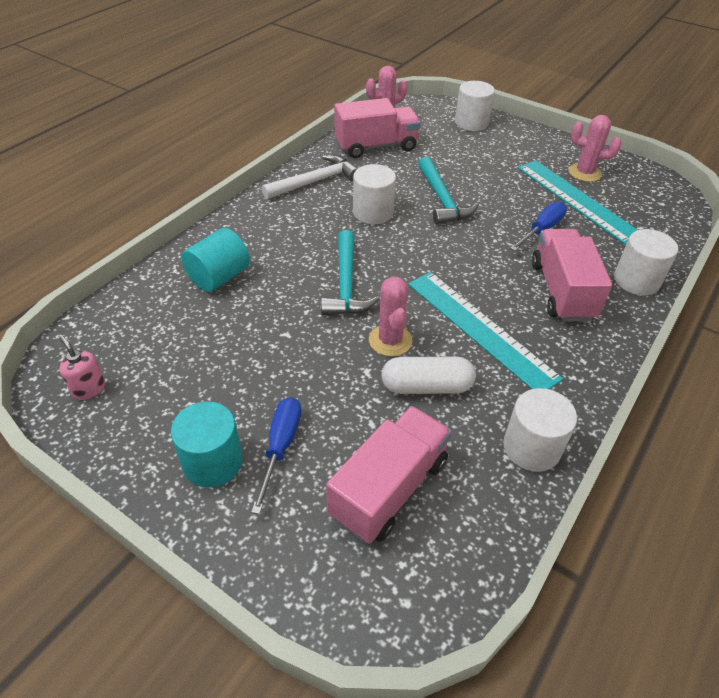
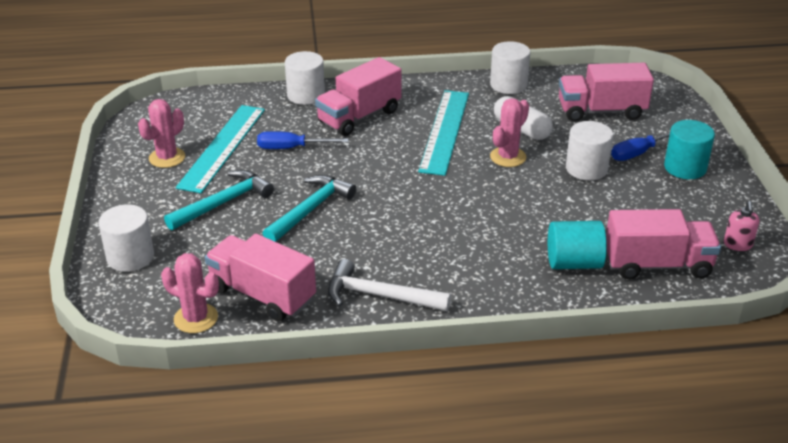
camera: 130 degrees left, 10 degrees down
turquoise hammer [321,230,380,315] -> turquoise hammer moved to [164,170,274,230]
white cylinder [353,164,396,224] -> white cylinder moved to [566,121,613,181]
pink cactus [569,115,622,182] -> pink cactus turned 60 degrees clockwise [138,99,185,168]
none -> pink truck [606,209,721,280]

